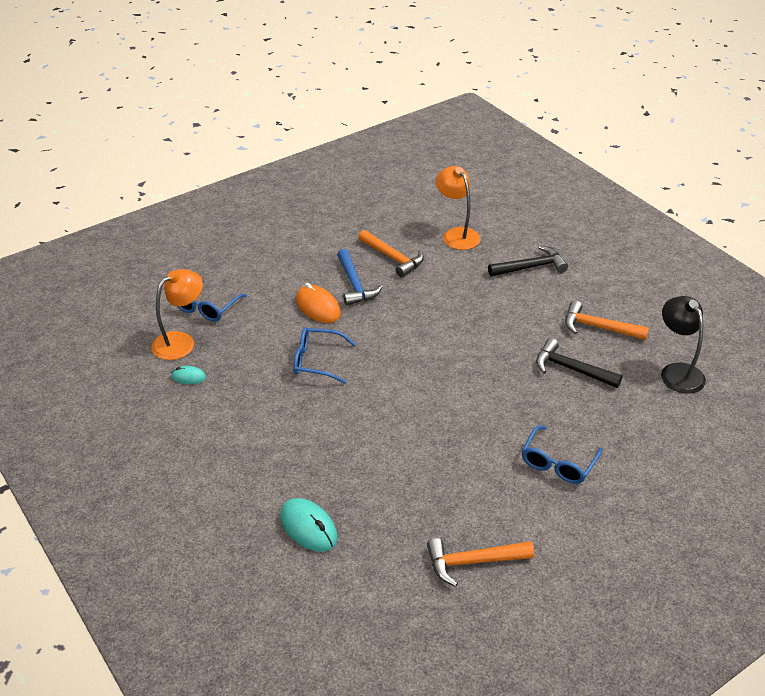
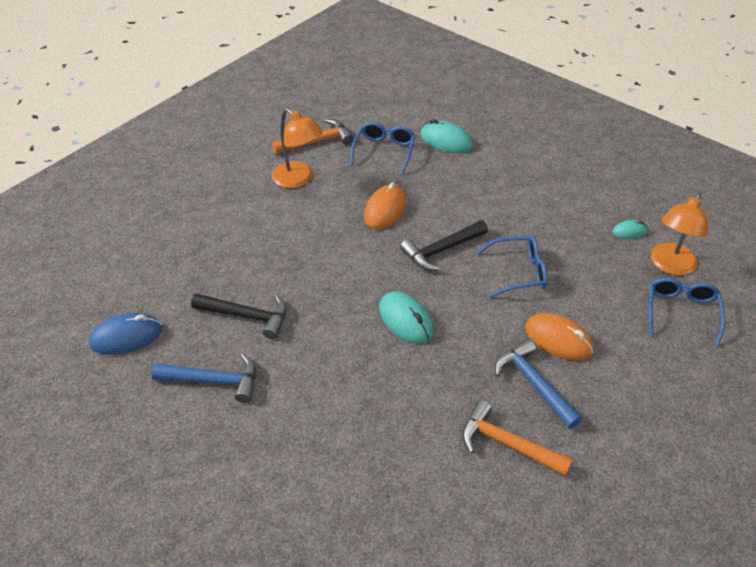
camera: 165 degrees right, 5 degrees up
orange lamp [436,166,480,250] -> orange lamp moved to [272,108,323,188]
black hammer [488,246,568,276] -> black hammer moved to [400,220,488,271]
blue glasses [522,425,602,484] -> blue glasses moved to [350,122,416,175]
orange hammer [565,300,649,340] -> blue hammer [151,353,256,403]
black lamp [661,296,706,393] -> blue mouse [89,313,162,355]
none -> orange mouse [364,182,406,229]
none -> turquoise mouse [379,292,433,343]

